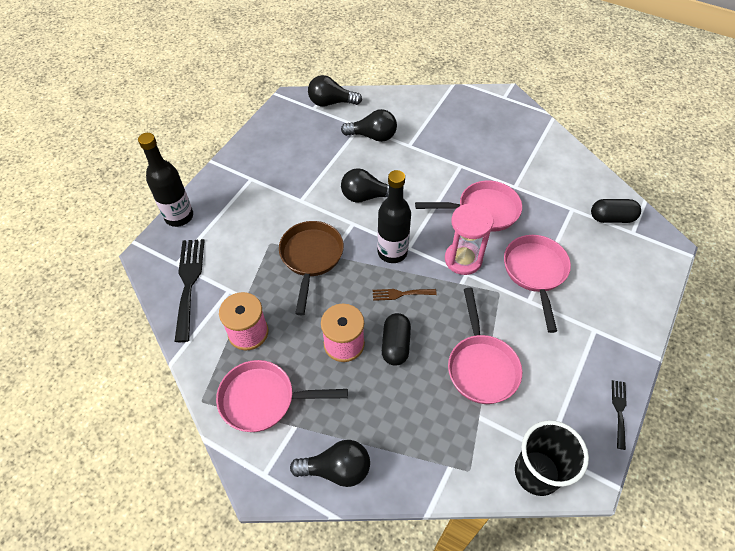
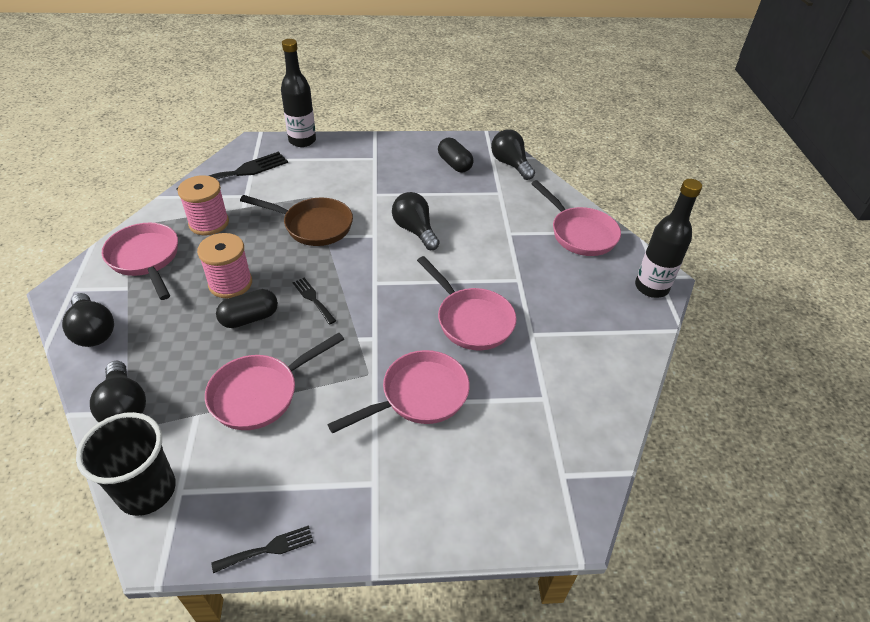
camera: 55 degrees right, 10 degrees down
brown pan [279,221,344,315] -> brown pan turned 45 degrees clockwise [240,195,353,246]
black light bulb [341,109,397,142] -> black light bulb moved to [90,360,146,422]
brown fork [373,289,437,301] -> black fork [292,278,336,325]
black bottle [377,170,411,263] -> black bottle moved to [635,179,702,298]
pink hourglass [445,203,493,275] -> none
black capsule [591,199,641,223] -> black capsule moved to [438,138,474,173]
none -> pink pan [531,180,621,256]

